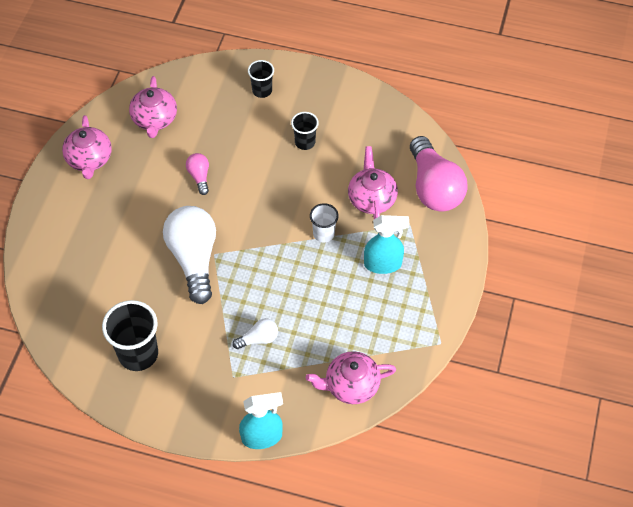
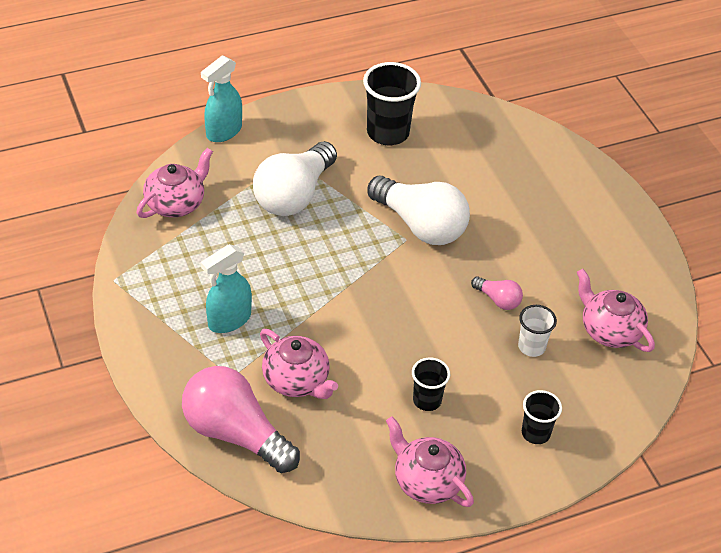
camera: 140 degrees right, 10 degrees down
pink teapot [62,115,112,179] -> pink teapot moved to [386,416,474,507]
white light bulb [232,318,278,349] -> white light bulb [253,141,337,216], size x2.17
white cup [310,203,339,242] -> white cup moved to [518,305,557,357]

